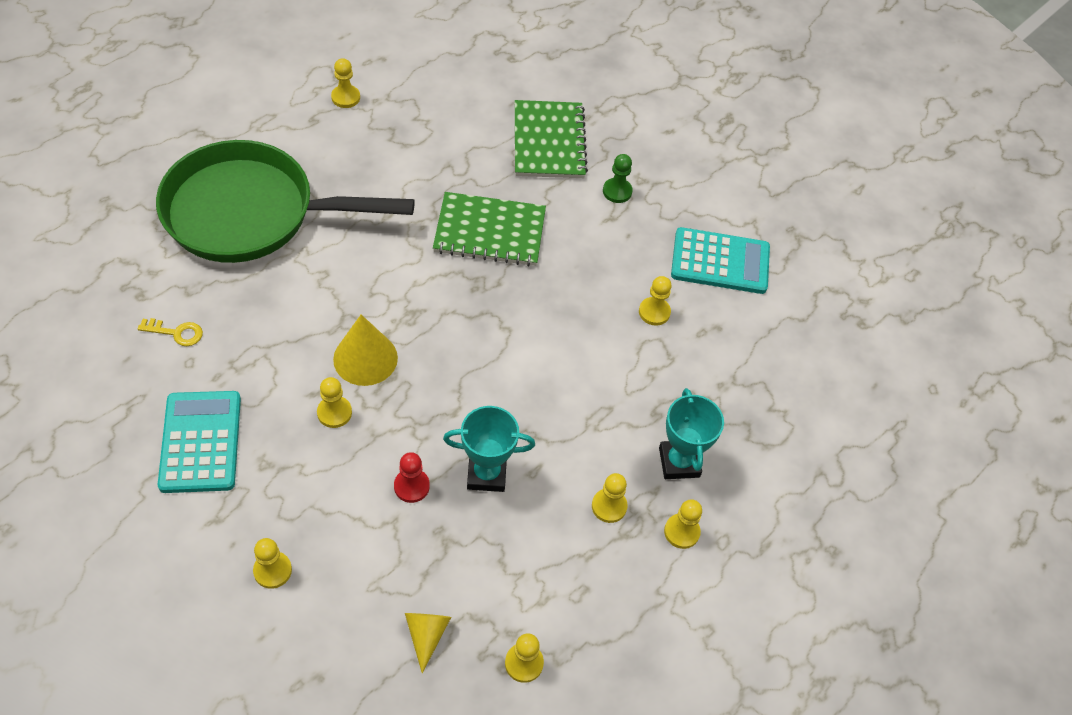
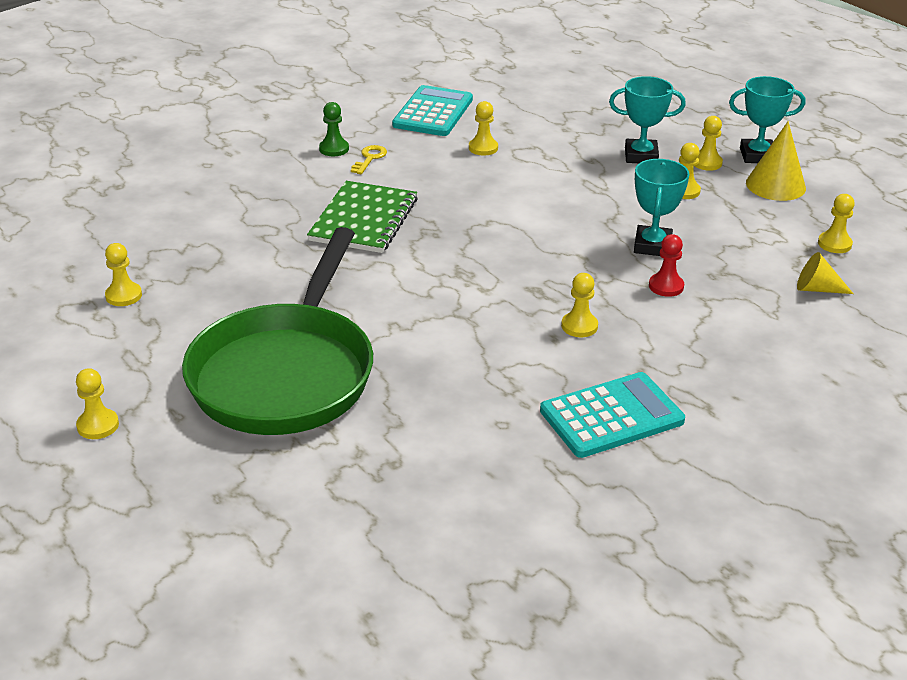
camera: 75 degrees left, 20 degrees down
yellow key [137,318,203,346] -> yellow key moved to [351,145,387,174]
turquoise calculator [157,391,241,493] -> turquoise calculator turned 150 degrees clockwise [540,372,685,458]
yellow pawn [253,538,292,589] -> yellow pawn moved to [76,368,119,439]
yellow cone [333,315,398,386] -> yellow cone moved to [746,121,806,201]
green notebook [515,100,588,178] -> none
none -> turquoise trophy [729,76,805,163]

